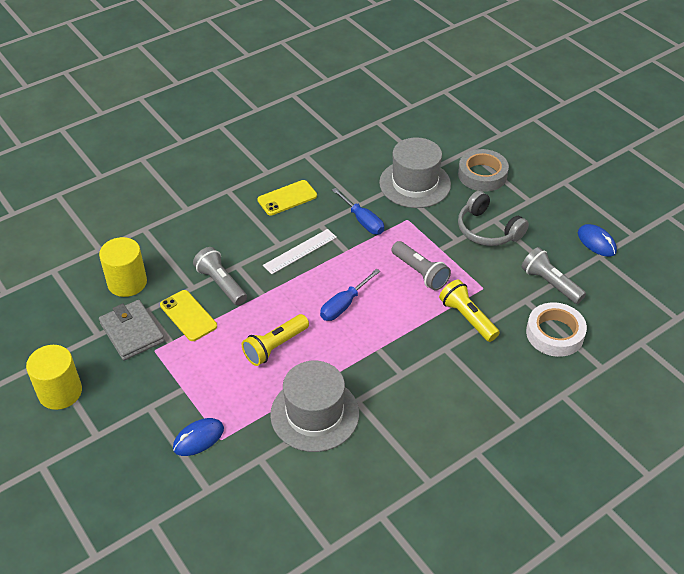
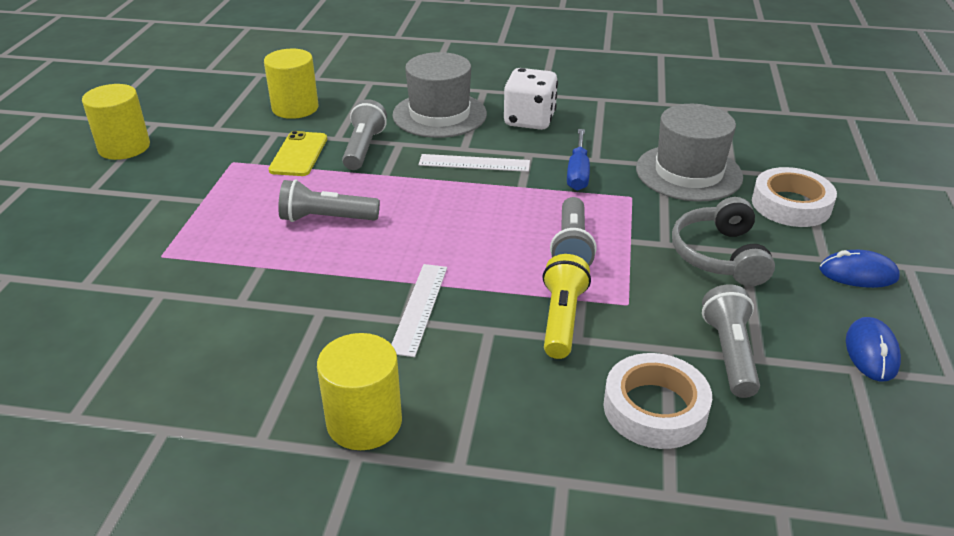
camera: 45 degrees right, 10 degrees down
grey wallet [99,300,165,360] -> none
blue mouse [173,418,224,456] -> blue mouse moved to [819,250,900,288]
yellow flashlight [242,314,309,366] -> grey flashlight [278,179,380,222]
yellow phone [257,180,317,215] -> white dice [504,68,558,130]
grey hat [270,361,359,452] -> grey hat moved to [392,52,487,138]
blue screwdriver [320,269,380,321] -> none
grey tape [458,149,509,192] -> white tape [752,167,837,227]
none -> yellow cylinder [317,333,402,450]
none -> white ruler [391,264,447,357]

